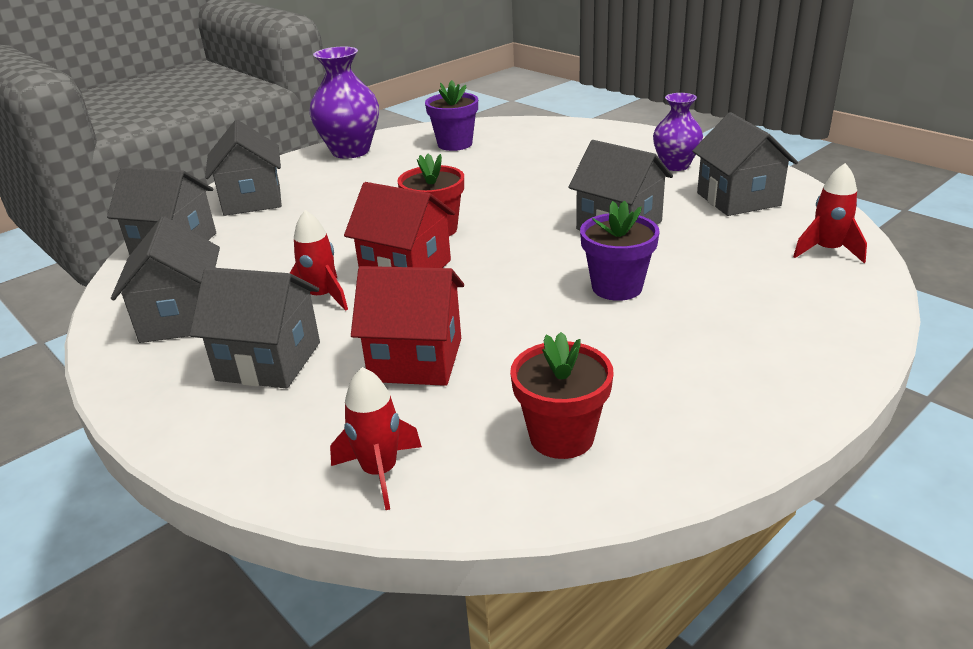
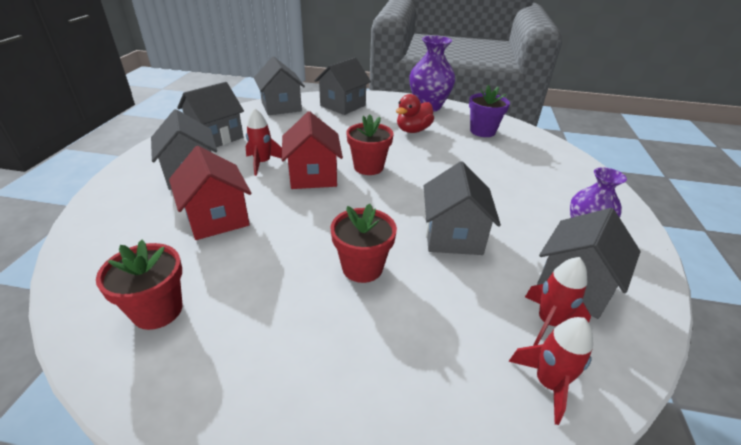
camera: 50 degrees right, 5 degrees up
red rocket [330,367,422,510] -> red rocket moved to [525,257,591,346]
purple flower pot [580,201,660,301] -> red flower pot [331,204,397,283]
none -> red duck [396,94,434,133]

